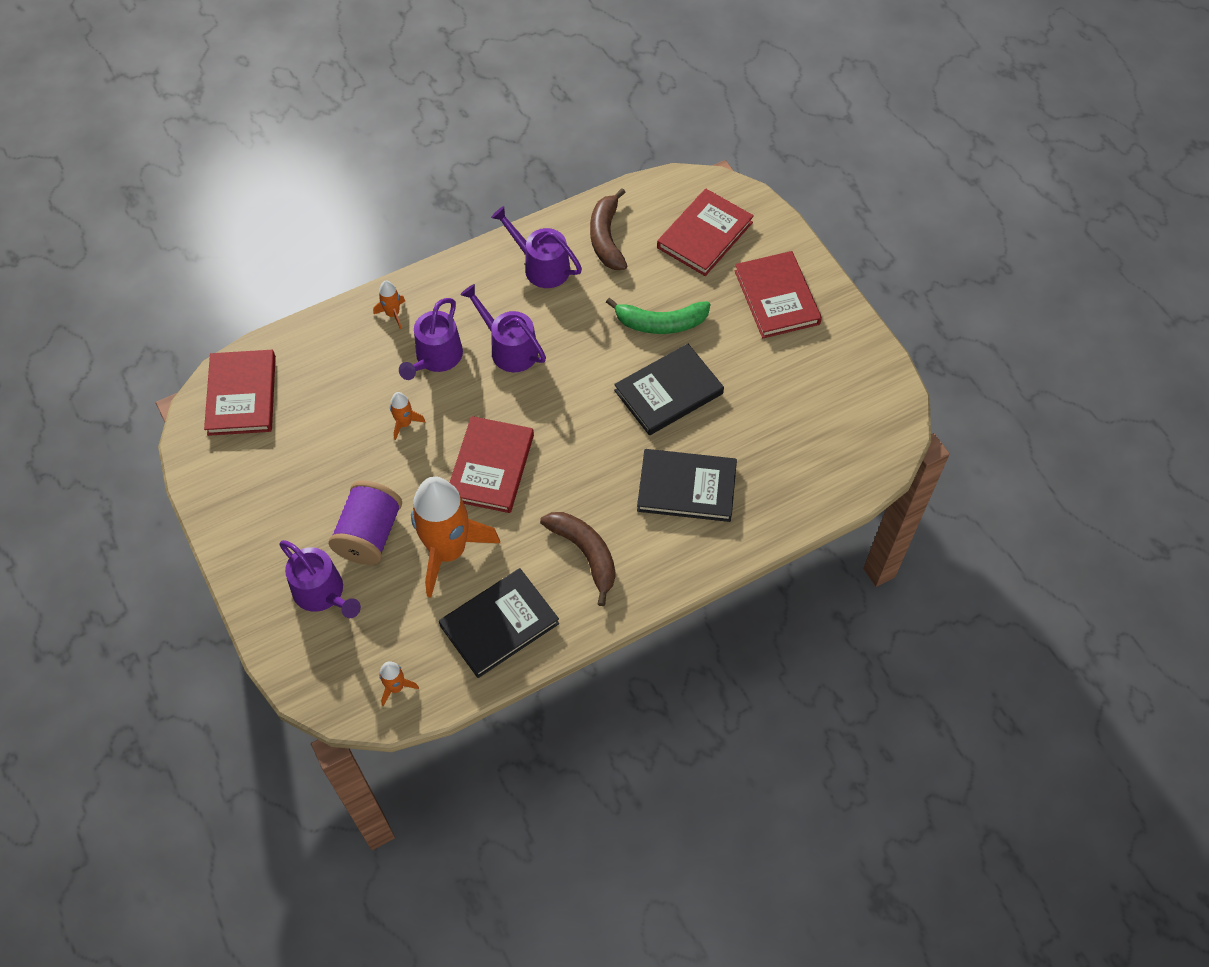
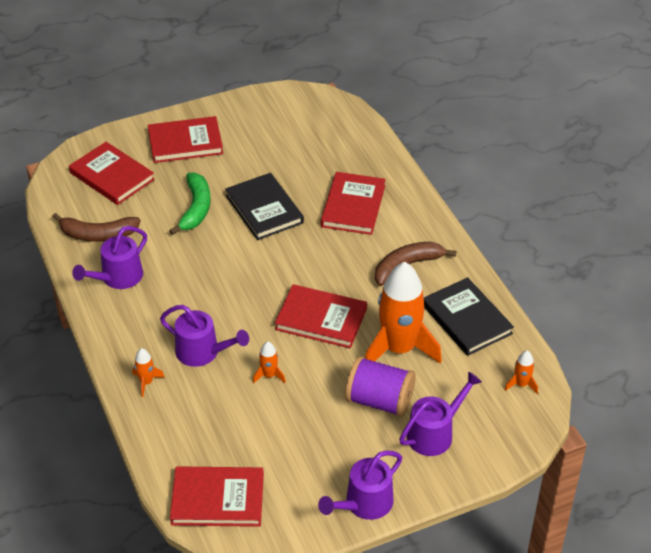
camera: 85 degrees left, 15 degrees down
purple watering can [460,284,546,372] -> purple watering can moved to [318,451,402,520]
black book [637,449,737,522] -> red book [321,172,386,235]

